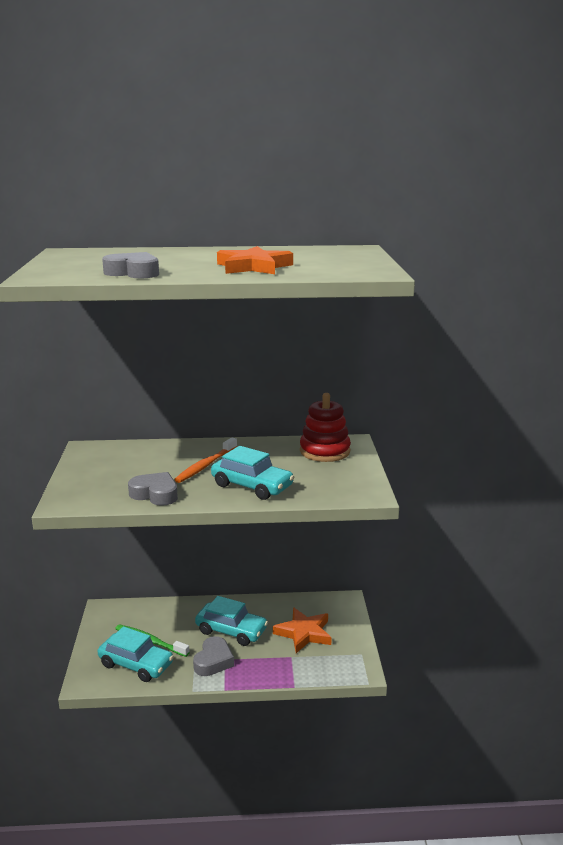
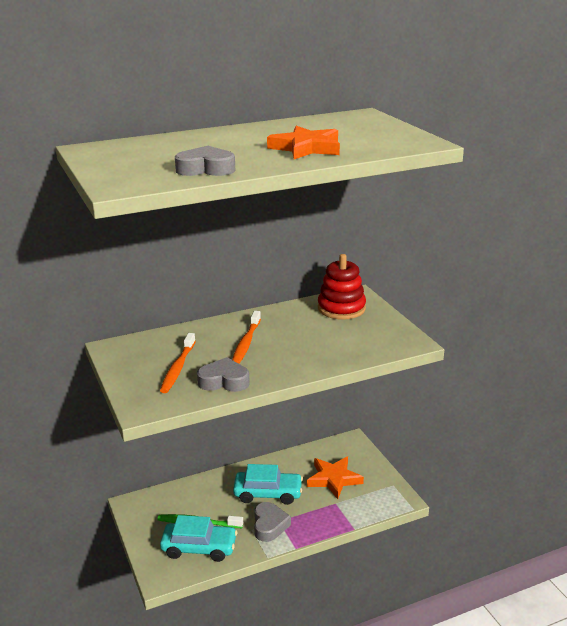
camera: 20 degrees left, 5 degrees up
turquoise car [211,446,294,500] -> none
none -> orange toothbrush [160,333,196,393]

